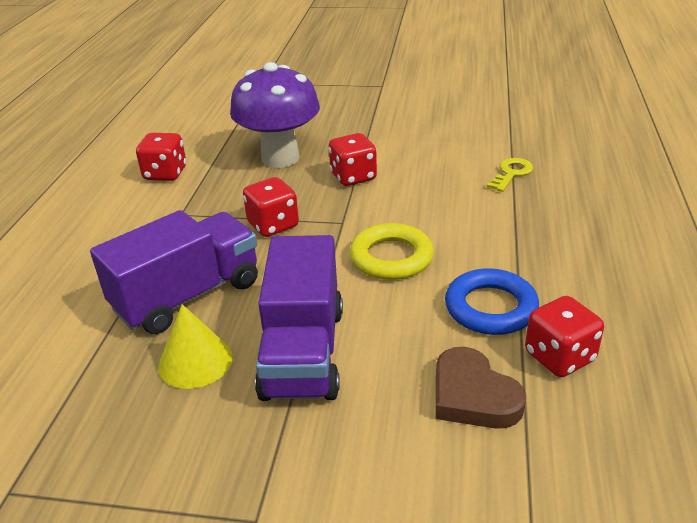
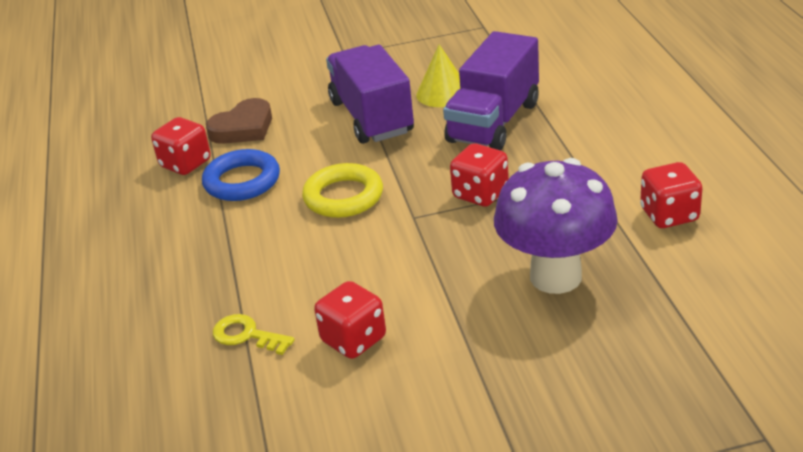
camera: 160 degrees right, 0 degrees up
red dice [328,133,377,186] -> red dice moved to [314,281,386,359]
brown heart [436,347,526,429] -> brown heart turned 105 degrees clockwise [206,98,272,144]
yellow key [487,158,533,192] -> yellow key turned 105 degrees clockwise [213,314,295,355]

